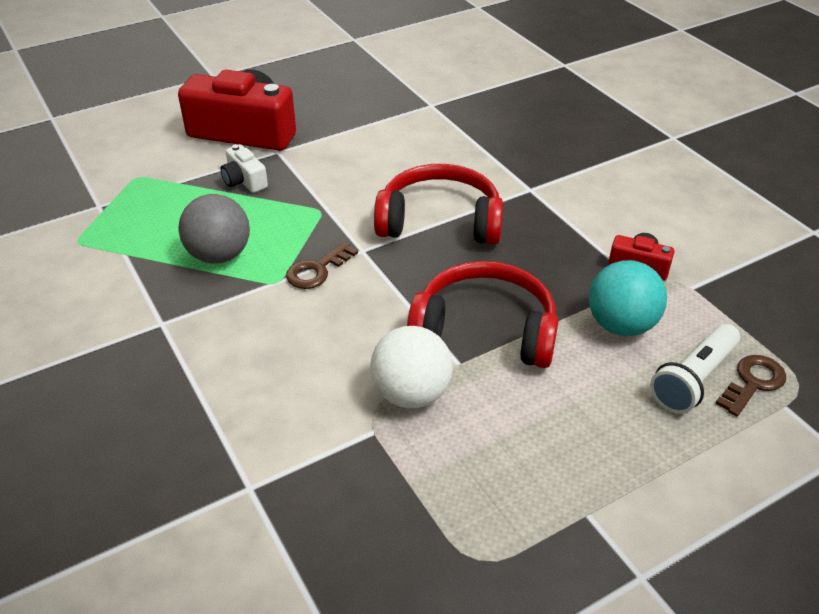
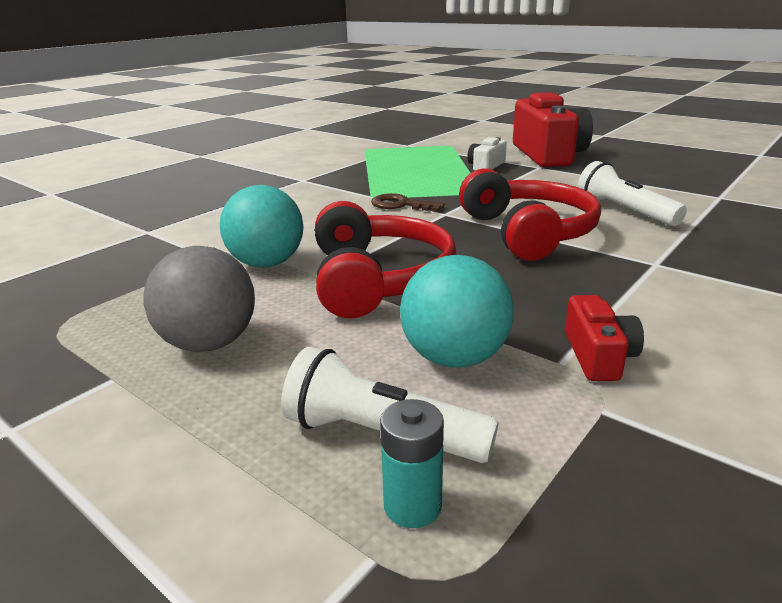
camera: 70 degrees right, 15 degrees down
grey ball [178,194,250,264] -> grey ball moved to [144,246,255,352]
white ball [370,326,453,408] -> turquoise ball [220,185,303,267]
brown key [715,355,786,417] -> turquoise battery [380,399,444,528]
none -> white flashlight [577,161,687,226]

